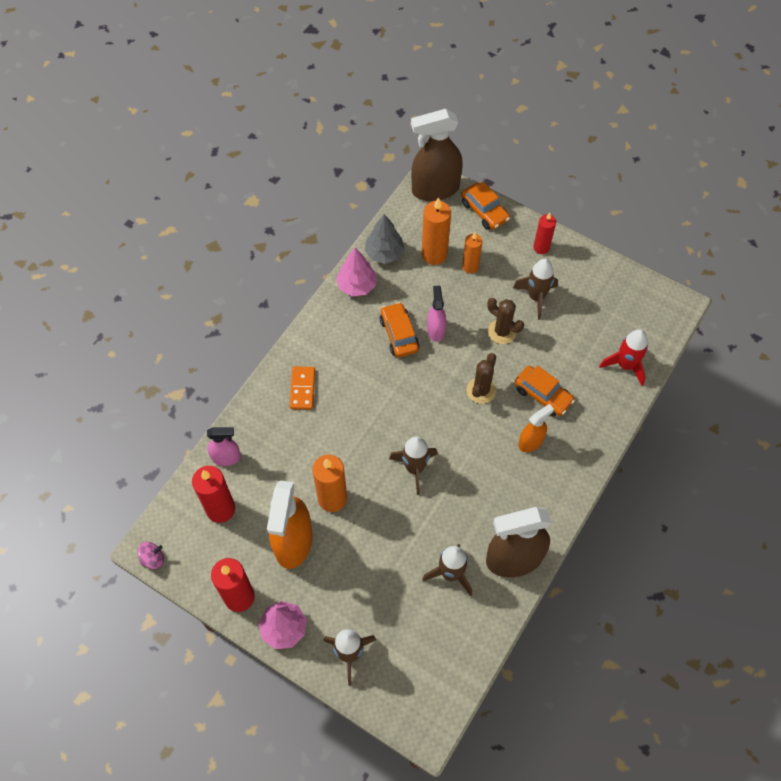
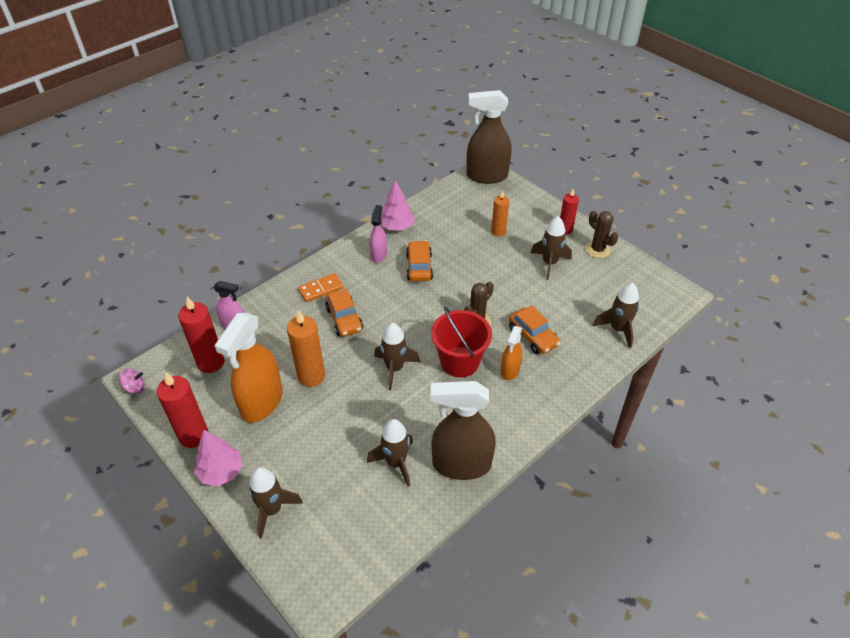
camera: 15 degrees right, 15 degrees down
orange domino [290,366,315,409] -> orange domino turned 45 degrees clockwise [298,273,343,302]
grey tree [365,214,405,264] -> none
orange candle [422,197,451,265] -> none
pink spray bottle [427,285,446,342] -> pink spray bottle moved to [369,205,387,262]
orange car [461,182,510,230] -> orange car moved to [325,289,363,337]
brown cactus [488,298,524,344] -> brown cactus moved to [585,211,618,258]
orange spray bottle [518,404,554,452] -> orange spray bottle turned 135 degrees clockwise [500,326,522,380]
red rocket [599,329,648,386] -> brown rocket [593,283,639,348]
none -> red bucket [431,307,492,377]

